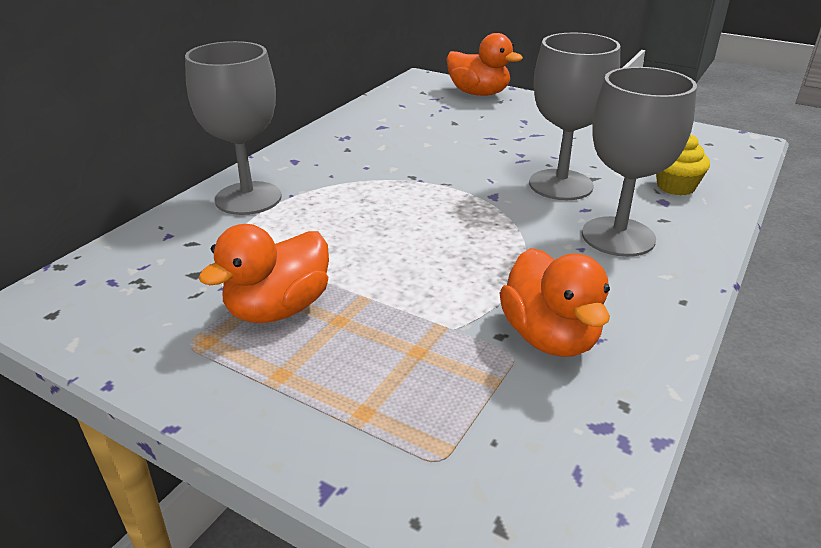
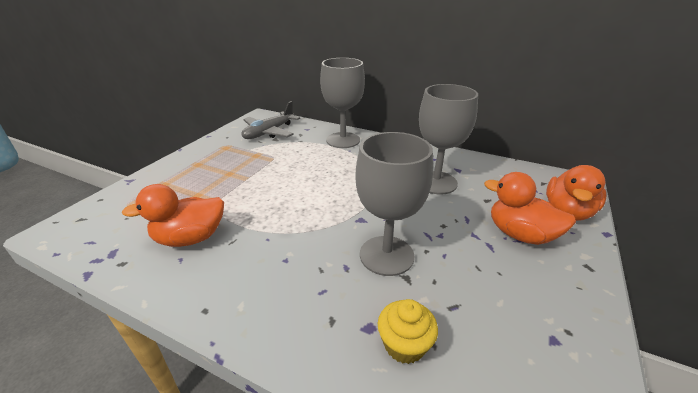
camera: 85 degrees right, 0 degrees up
orange duck [198,224,329,323] -> orange duck moved to [484,172,576,245]
grey goblet [582,67,697,257] -> grey goblet moved to [419,84,478,194]
none -> grey plane [242,101,300,139]

